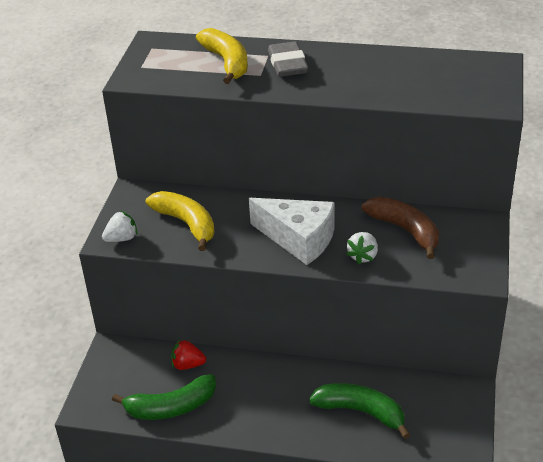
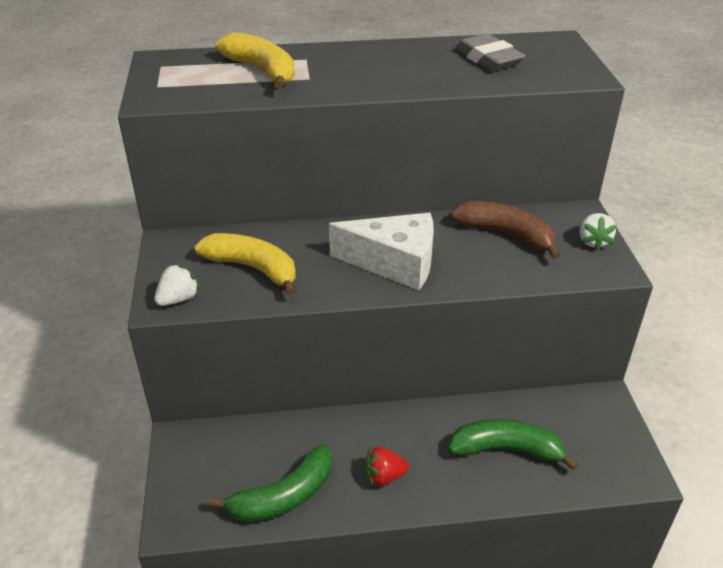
camera: 20 degrees left, 0 degrees up
red strawberry [171,340,206,370] -> red strawberry moved to [364,447,409,486]
grey eraser [268,41,308,77] -> grey eraser moved to [455,34,525,71]
white strawberry [346,232,378,264] -> white strawberry moved to [579,213,617,251]

